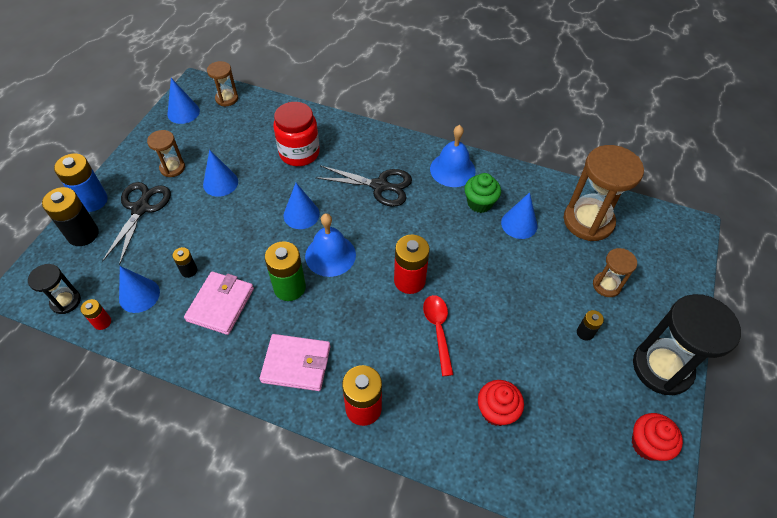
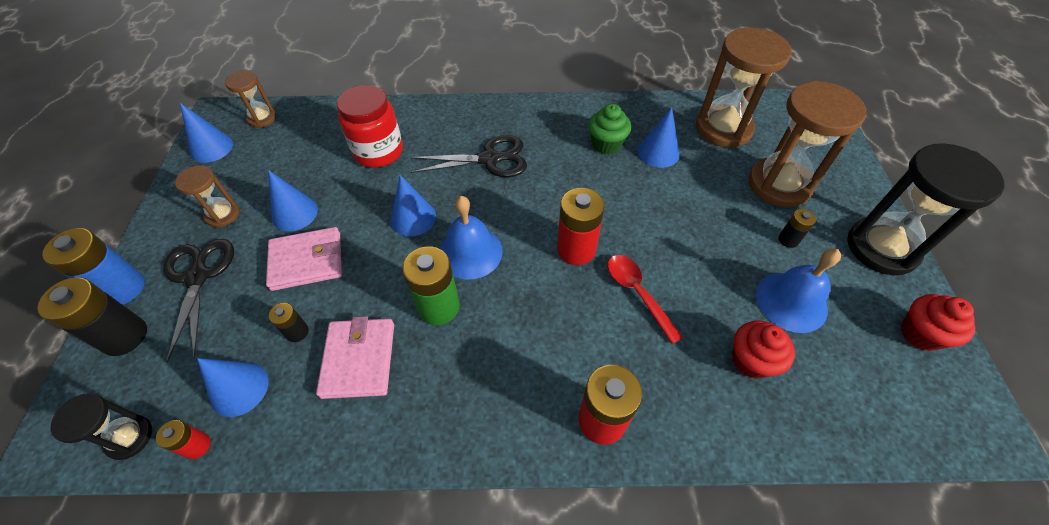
camera: 20 degrees left, 0 degrees up
pink wallet [260,334,331,391] -> pink wallet moved to [266,227,342,291]
blue bell [430,125,476,187] -> blue bell moved to [756,248,841,333]
brown hourglass [593,248,637,297] -> brown hourglass [748,81,867,208], size x1.93

